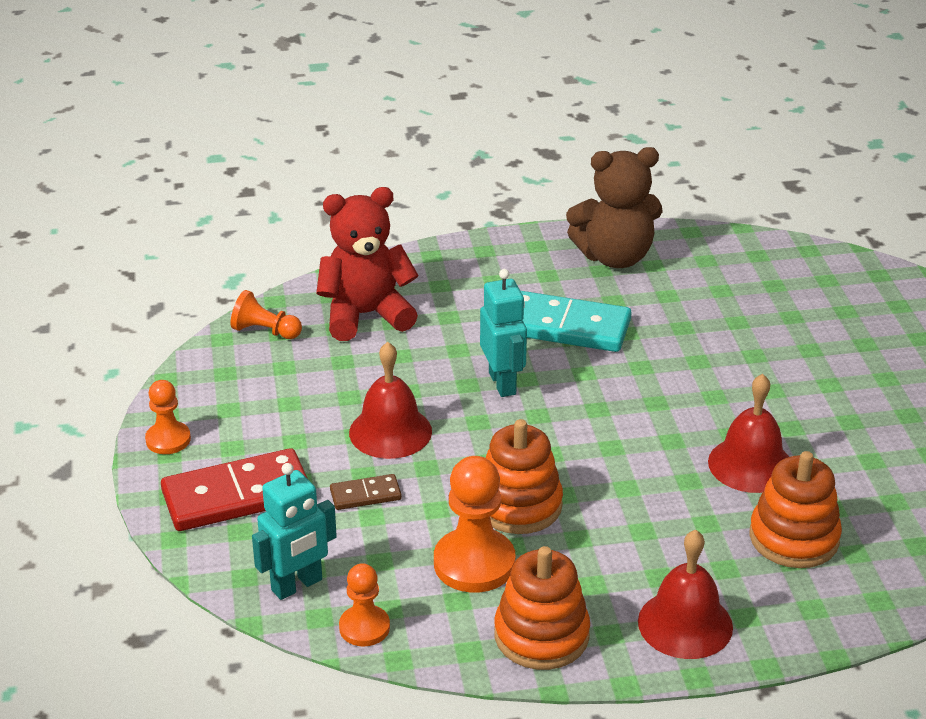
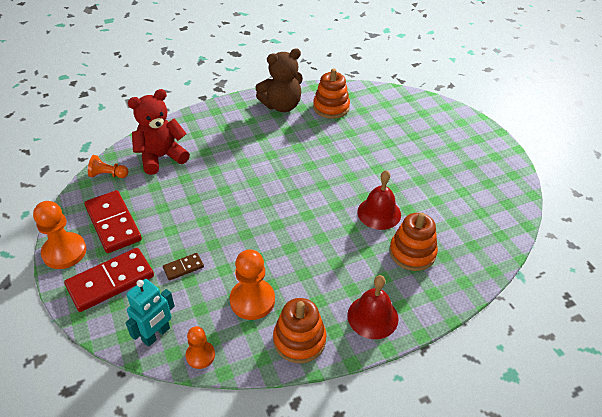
camera: 15 degrees left, 10 degrees up
orange pawn [145,380,191,454] -> orange pawn [33,201,87,269], size x1.68
red bell [349,342,432,459] -> none
turquoise robot [480,269,527,397] -> none
orange stacking toy [485,419,563,534] -> orange stacking toy moved to [313,69,350,119]
turquoise domino [521,291,631,352] -> none
none -> red domino [84,190,142,253]

